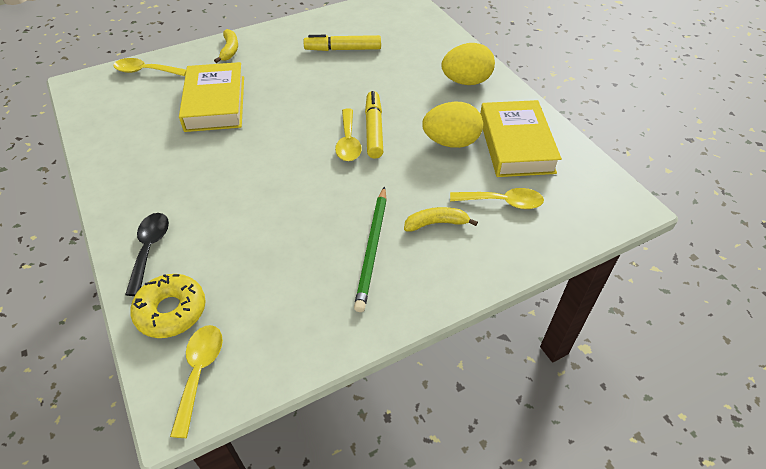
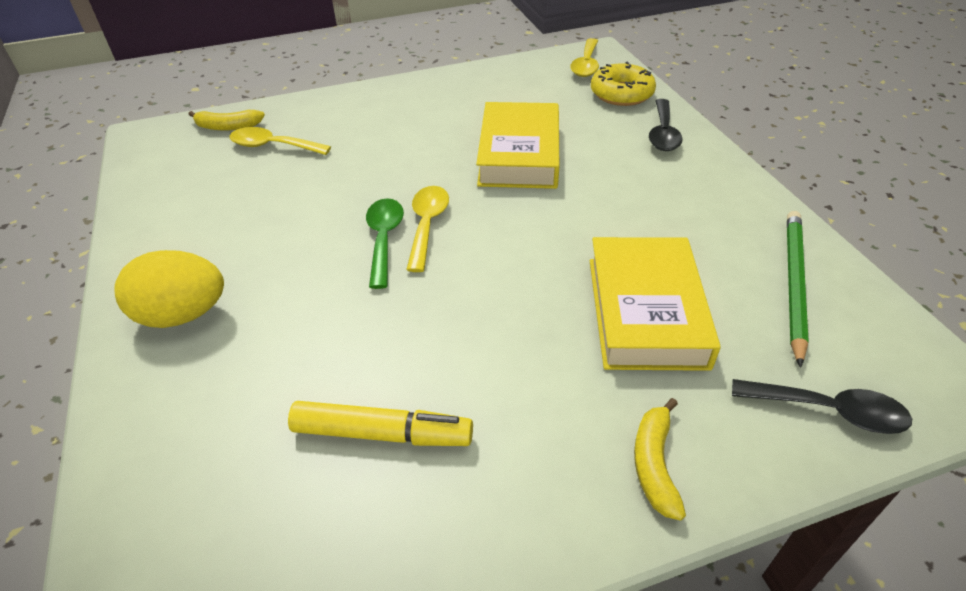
camera: 170 degrees left, 5 degrees down
yellow spoon [113,58,186,76] -> black spoon [732,379,912,434]
green pencil [354,186,387,312] -> green pencil moved to [787,211,809,368]
yellow marker [365,91,383,159] -> green spoon [366,198,404,289]
yellow banana [404,207,478,231] -> yellow banana moved to [188,110,265,131]
yellow egg [422,101,483,148] -> none
yellow book [480,100,562,177] -> yellow book moved to [476,102,559,189]

